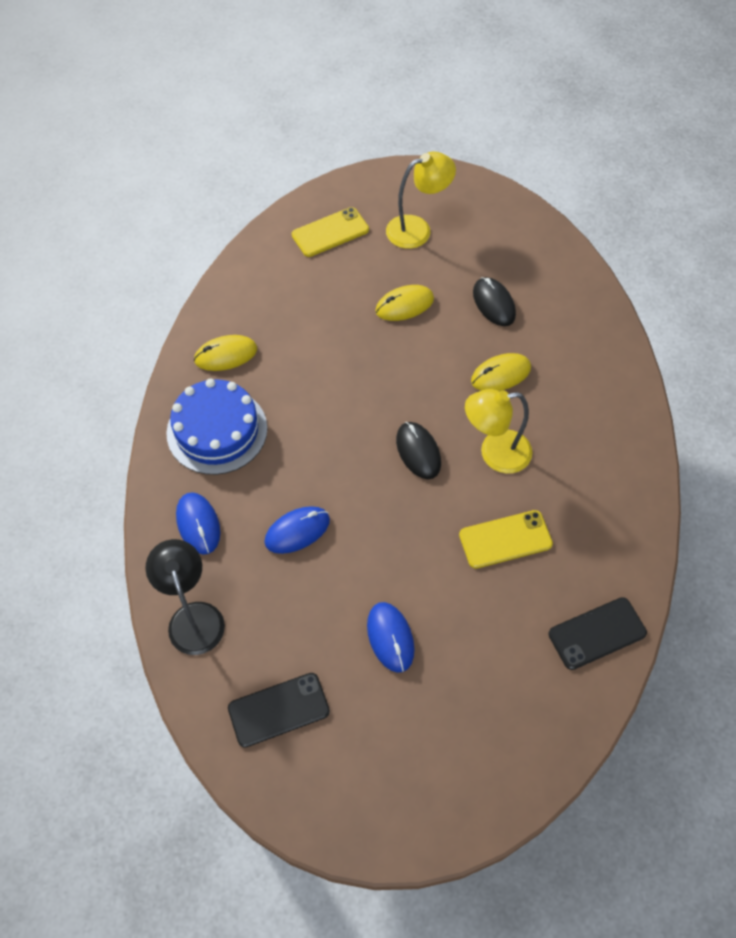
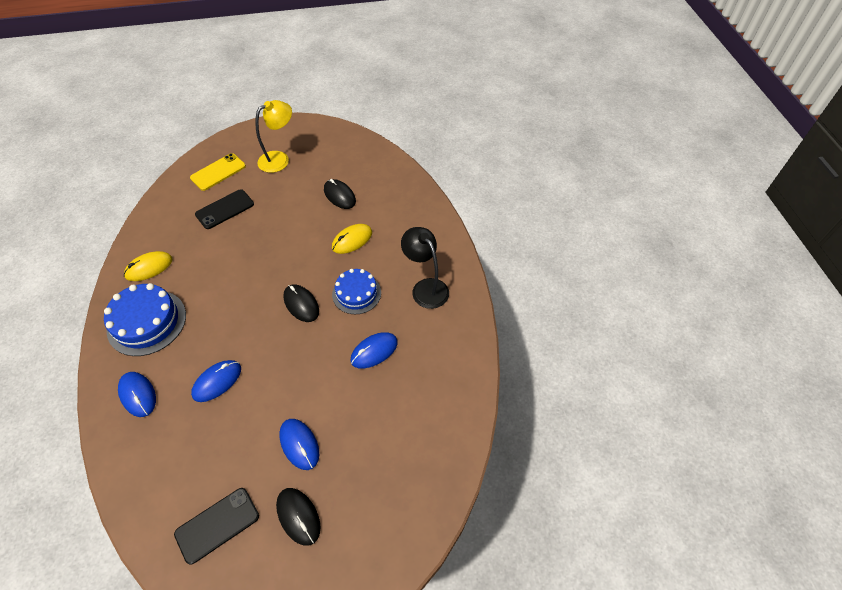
camera: 15 degrees left, 5 degrees down
black lamp [145,539,225,655] -> black lamp moved to [401,227,449,309]
yellow mouse [375,285,434,321] -> none
yellow phone [459,510,553,569] -> blue mouse [350,332,398,369]
yellow lamp [465,389,532,474] -> blue cake [332,269,381,314]
black phone [548,597,647,670] -> black phone moved to [195,189,254,229]
none -> black mouse [276,488,321,546]

